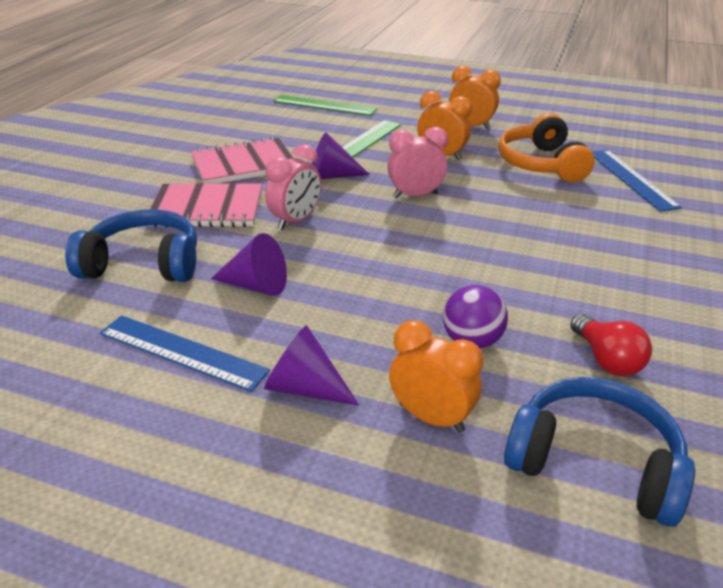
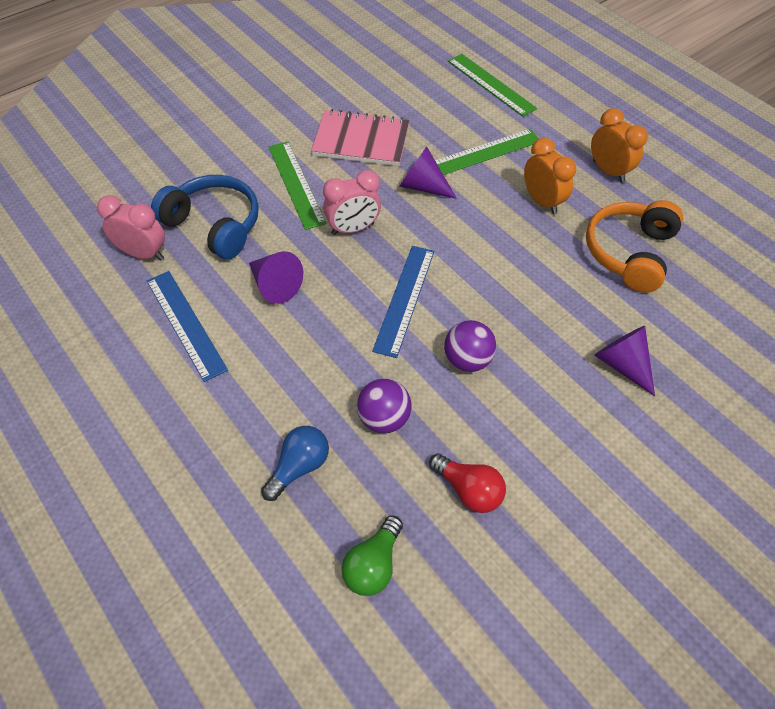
camera: 30 degrees right, 20 degrees up
pink notebook [150,183,262,227] -> green ruler [268,142,327,230]
purple cone [264,325,359,405] -> purple cone moved to [594,326,655,396]
pink clock [387,127,448,199] -> pink clock moved to [97,195,165,260]
orange clock [389,320,483,433] -> blue light bulb [261,426,329,501]
blue headphones [504,377,695,527] -> green light bulb [342,515,403,596]
red light bulb [570,314,652,376] -> red light bulb turned 60 degrees counterclockwise [429,453,506,513]
blue ruler [592,150,682,212] -> blue ruler moved to [372,246,434,358]
none -> purple ball [444,320,496,372]

